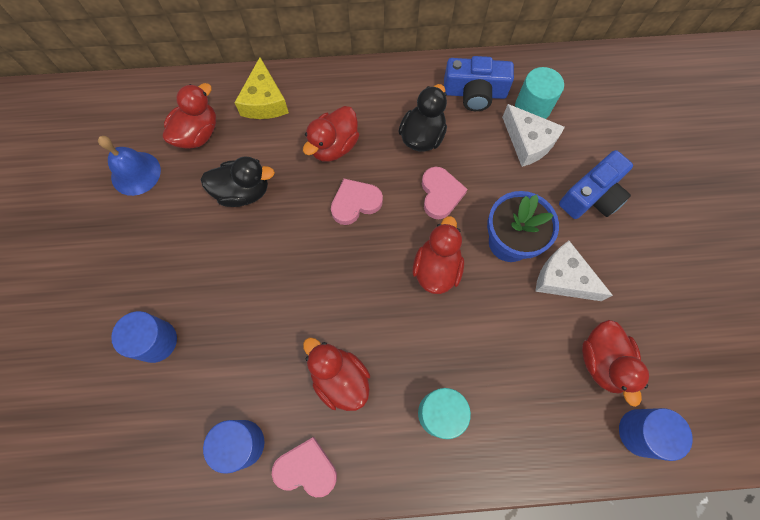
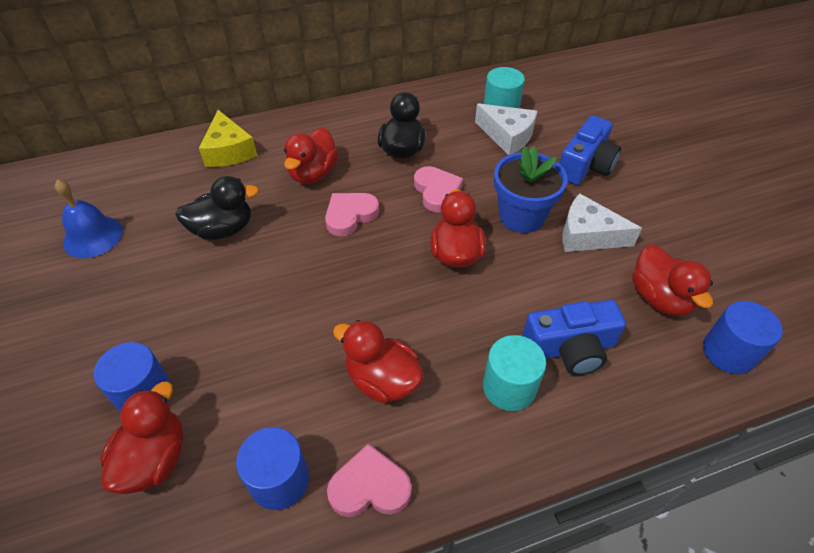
camera: 15 degrees left, 20 degrees down
red duck [163,83,216,149] -> red duck moved to [100,381,183,494]
blue camera [444,56,514,111] -> blue camera moved to [522,300,626,376]

